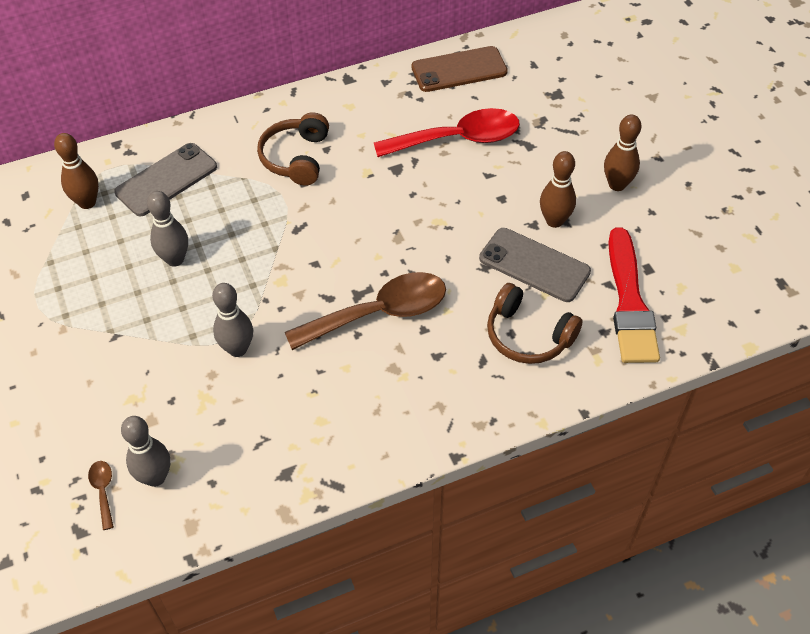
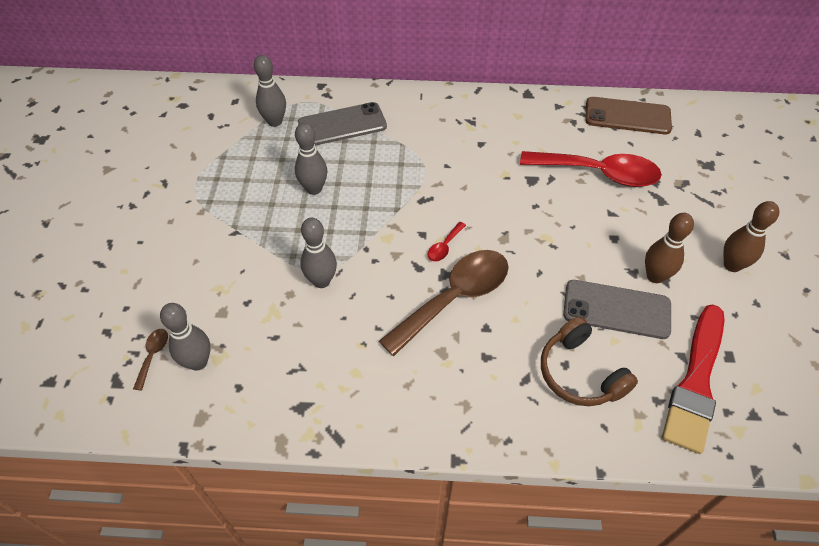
camera: 25 degrees right, 0 degrees up
brown bowling pin [54,133,99,209] -> grey bowling pin [254,55,286,127]
brown headphones [257,112,329,185] -> none
brown spoon [285,272,446,350] -> brown spoon turned 45 degrees counterclockwise [379,250,508,356]
grey phone [479,228,591,302] -> grey phone turned 45 degrees counterclockwise [563,280,671,339]
none -> red spoon [428,222,466,262]

